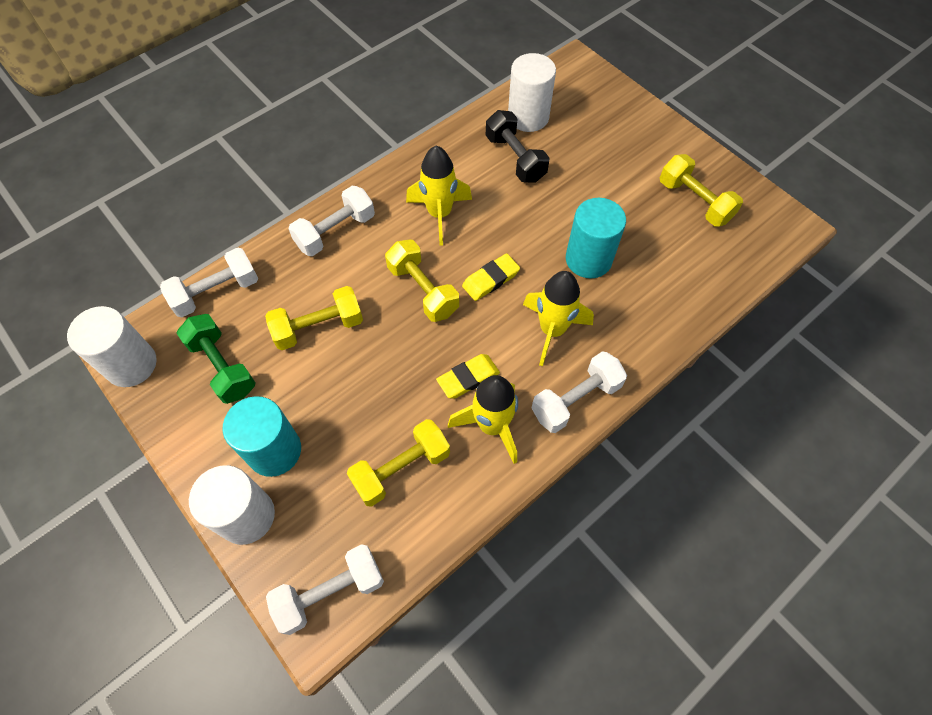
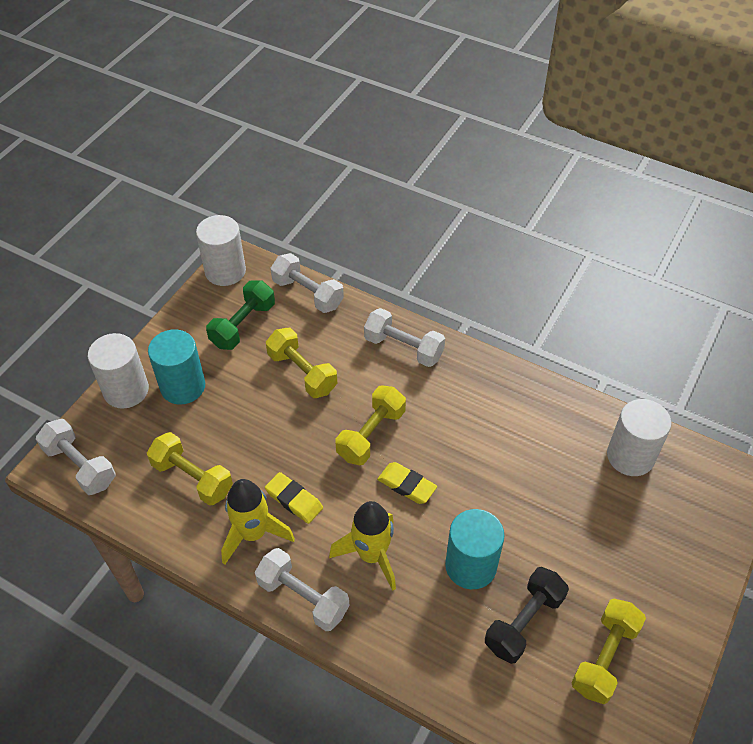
camera: 70 degrees right, 10 degrees down
yellow rocket [406,146,472,246] -> none
black dumbbell [486,110,549,183] -> black dumbbell moved to [485,567,569,664]

